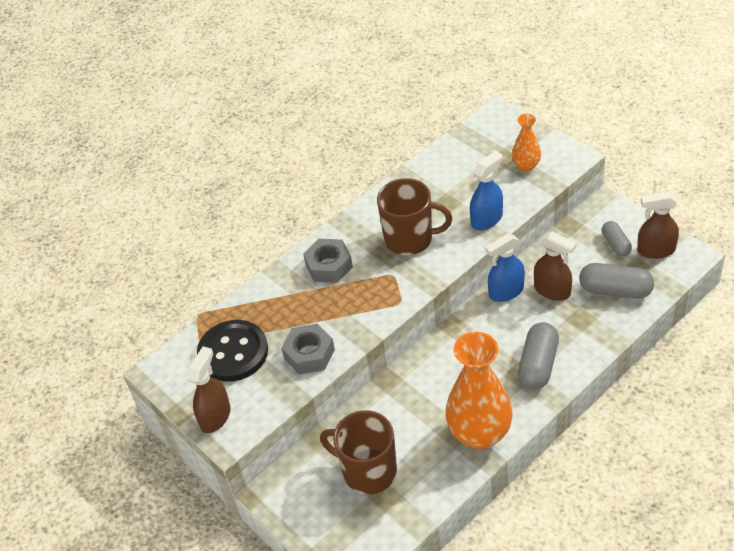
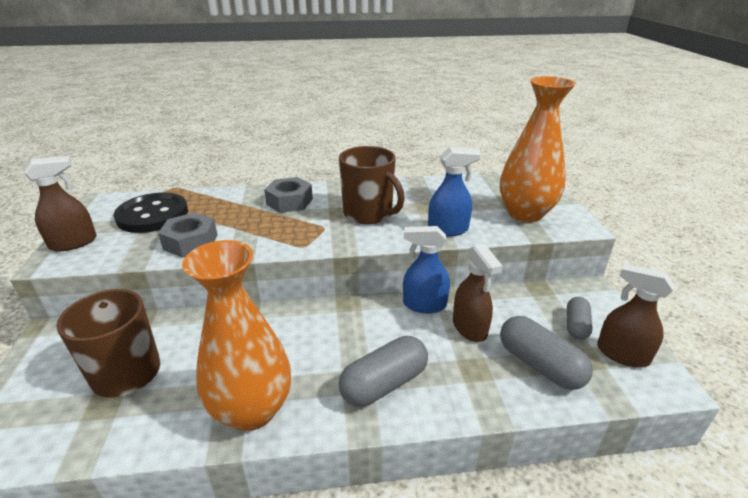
camera: 30 degrees right, 15 degrees down
orange vase [512,114,541,172] -> orange vase [500,76,576,222], size x1.97

